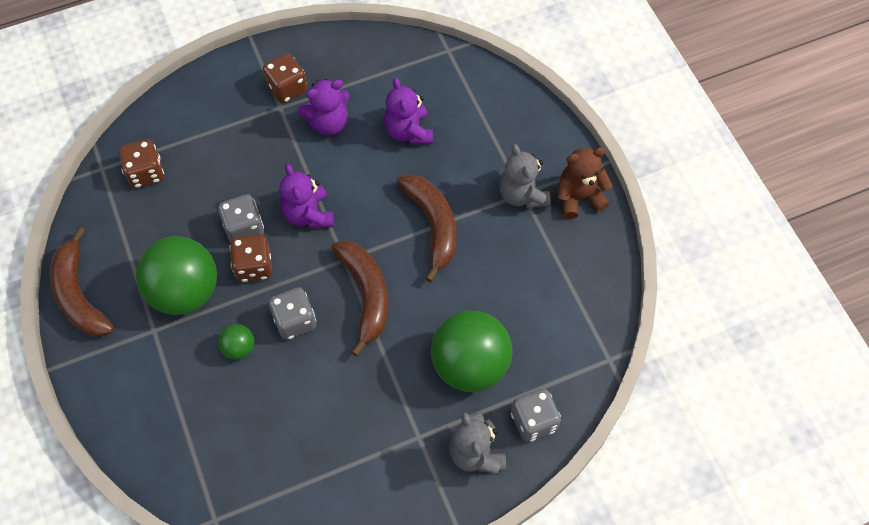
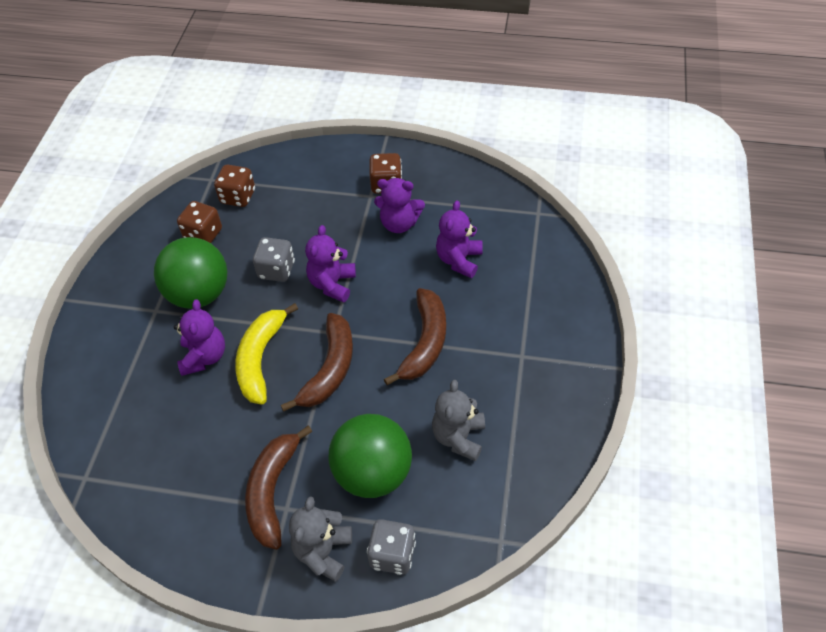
camera: 35 degrees right, 10 degrees down
brown banana [50,227,114,337] -> brown banana moved to [245,425,313,550]
green ball [218,324,254,360] -> purple teddy bear [174,300,225,376]
brown dice [230,235,273,282] -> brown dice moved to [177,201,222,243]
grey dice [269,287,316,340] -> yellow banana [235,303,298,405]
grey teddy bear [499,144,551,208] -> grey teddy bear moved to [432,380,485,461]
brown teddy bear [557,147,613,219] -> none

